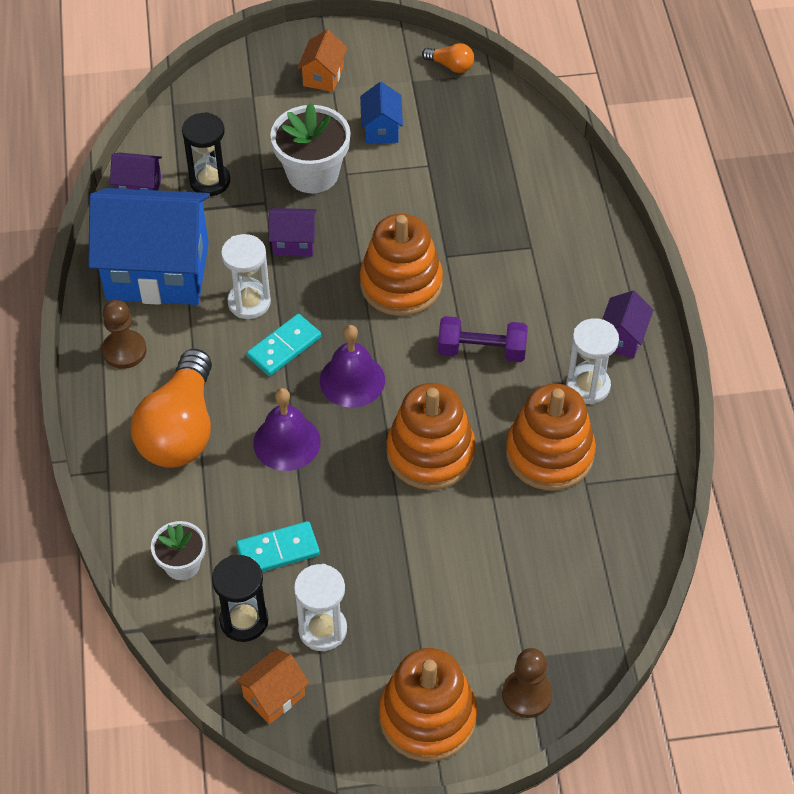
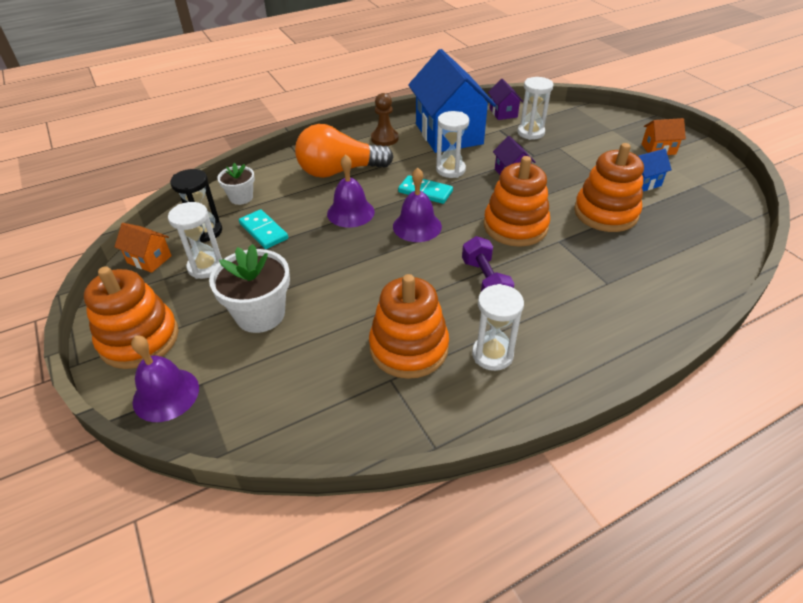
camera: 70 degrees right, 10 degrees down
black hourglass [182,112,230,196] -> white hourglass [517,77,553,140]
white flower pot [270,102,351,193] -> white flower pot moved to [209,244,290,333]
orange stacking toy [387,383,476,490] -> orange stacking toy moved to [574,143,644,232]
orange light bulb [422,43,474,73] -> none
brown pawn [502,648,552,718] -> purple bell [131,335,199,422]
purple house [602,291,653,359] -> none

